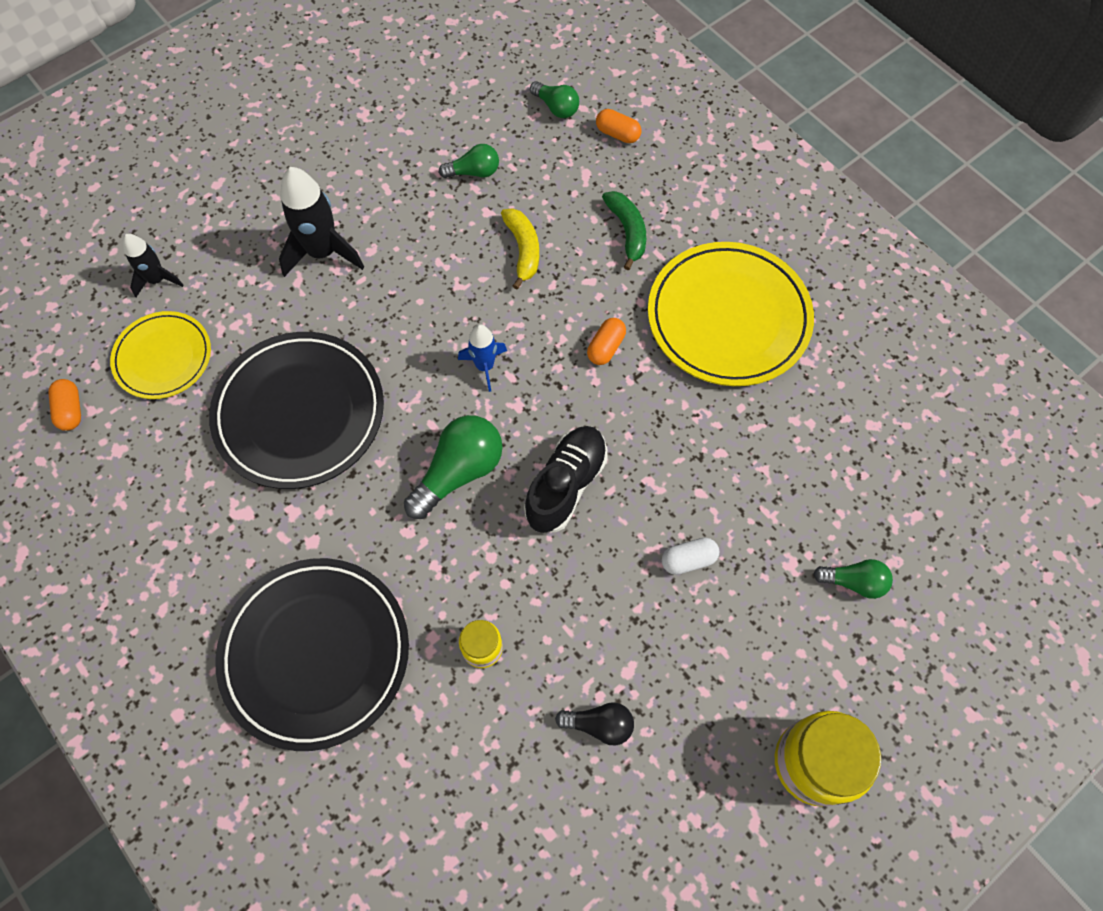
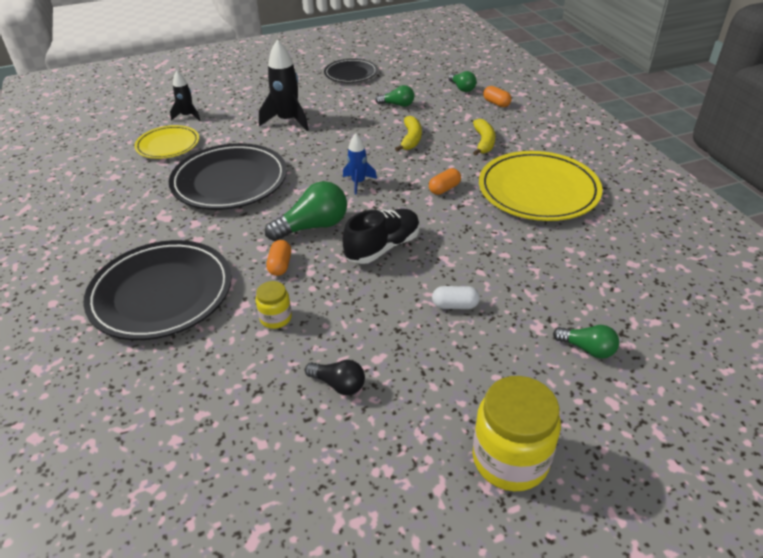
camera: 20 degrees right, 25 degrees down
orange capsule [48,379,81,431] -> orange capsule moved to [266,240,291,276]
green banana [602,191,646,270] -> yellow banana [473,119,496,156]
none -> black plate [324,59,378,83]

